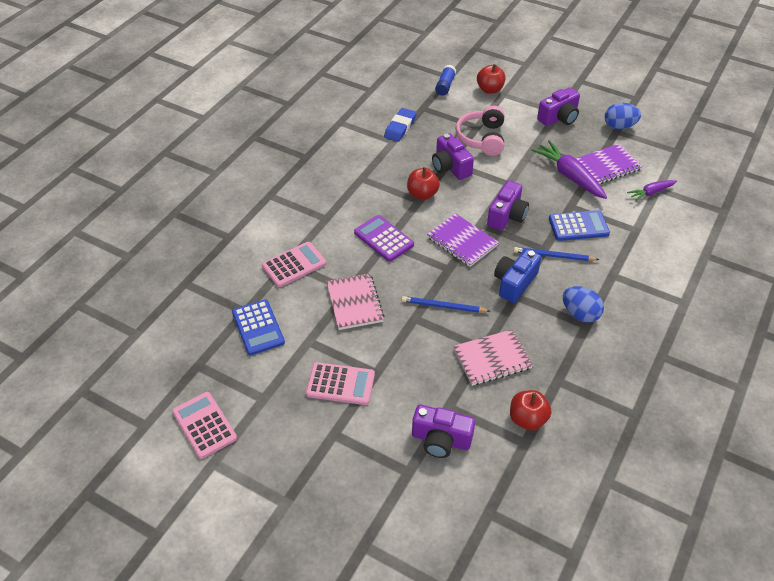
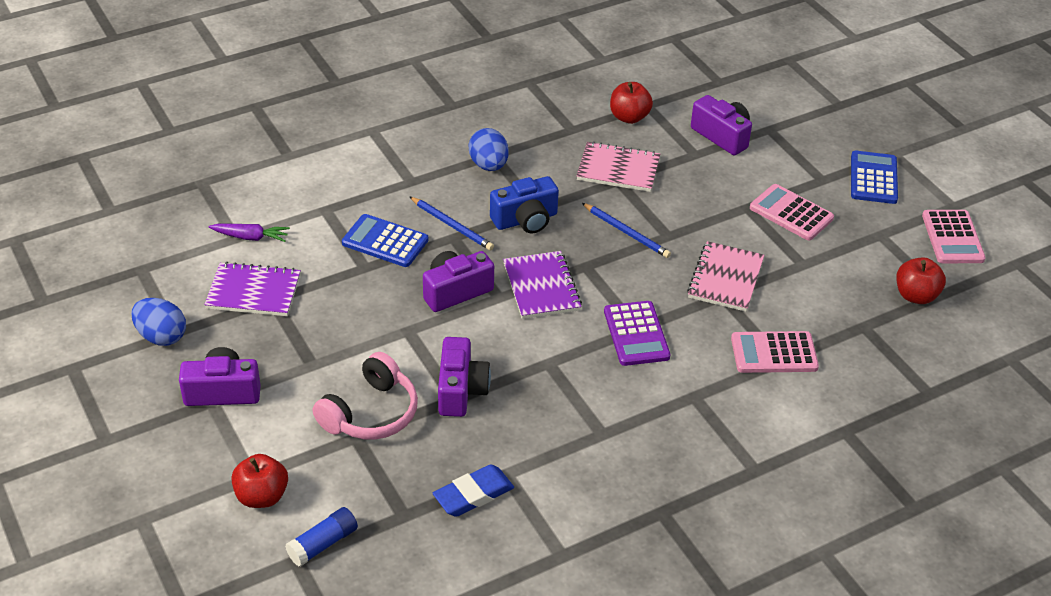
camera: 150 degrees left, 5 degrees down
blue calculator [232,299,285,355] -> blue calculator moved to [851,151,898,204]
red apple [407,167,440,200] -> red apple moved to [896,257,946,304]
purple carrot [531,140,607,199] -> none

